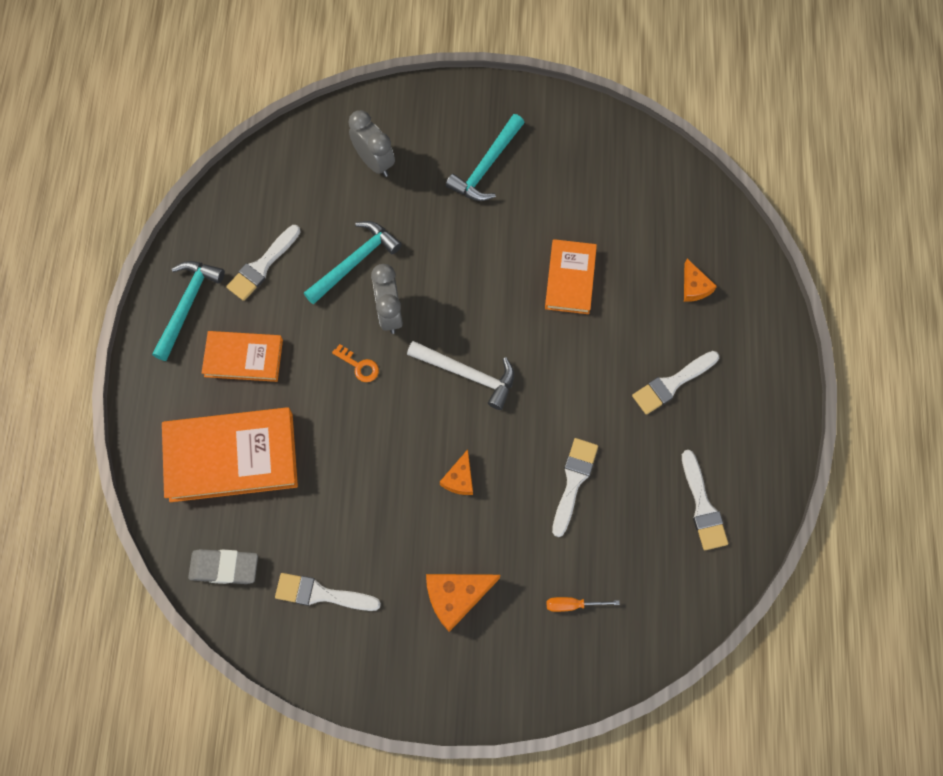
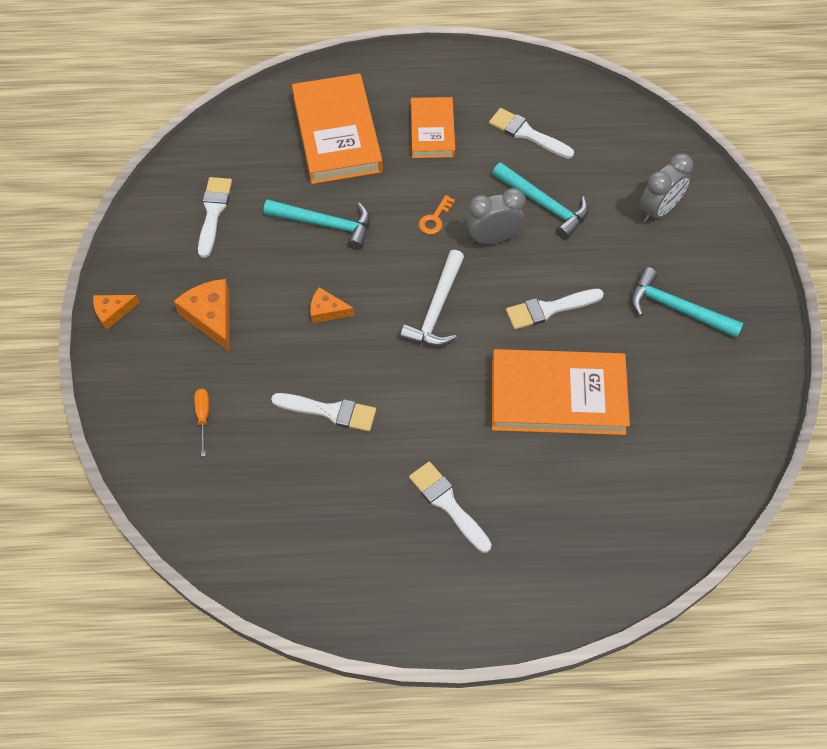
camera: 85 degrees right, 10 degrees down
turquoise hammer [152,261,225,361] -> turquoise hammer moved to [263,199,370,250]
grey eraser [188,549,258,584] -> none
orange book [545,239,597,314] -> orange book [492,349,630,435], size x1.67
white brush [682,450,728,550] -> white brush moved to [506,289,604,330]
orange cheese [684,259,717,302] -> orange cheese moved to [93,295,140,330]

